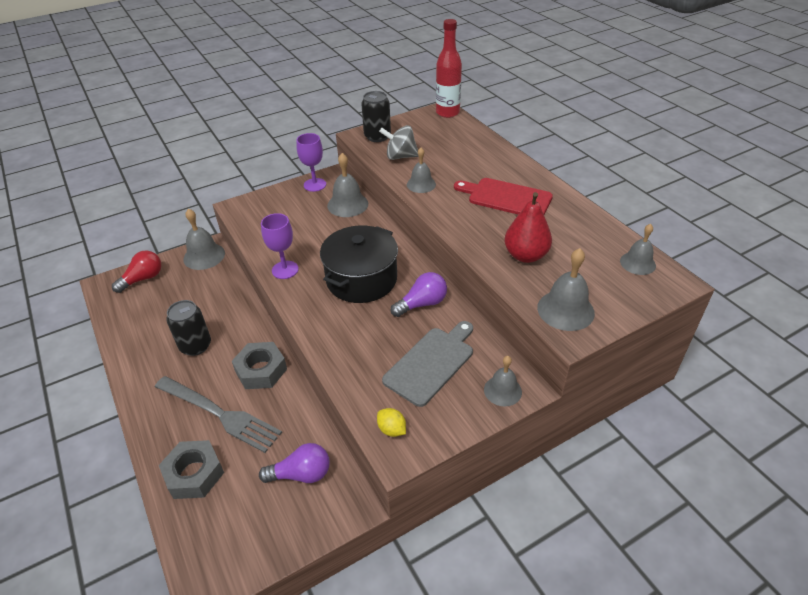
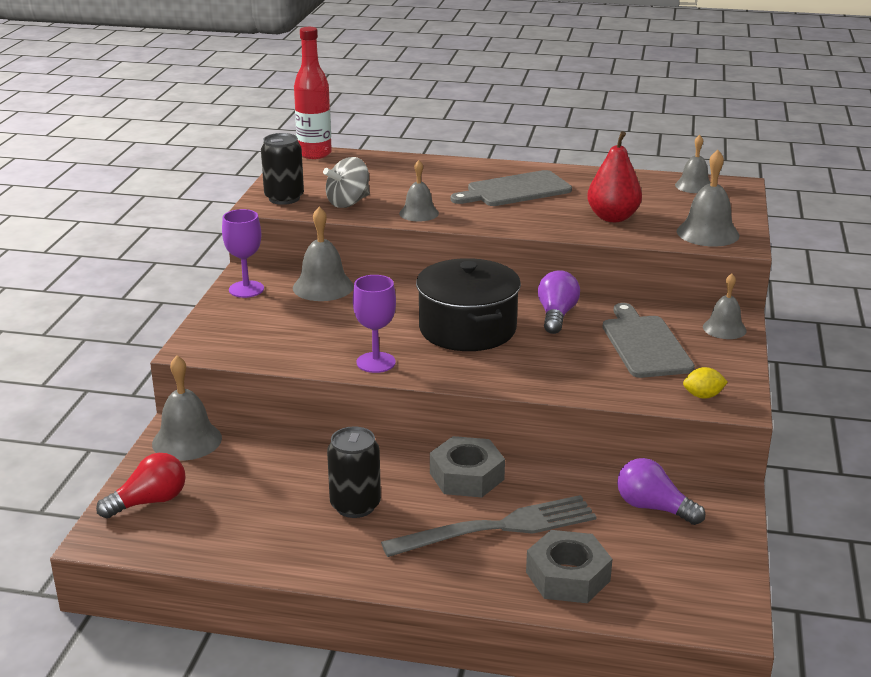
camera: 50 degrees left, 15 degrees down
red light bulb [112,250,161,293] -> red light bulb turned 60 degrees clockwise [96,453,186,519]
purple light bulb [259,443,330,483] -> purple light bulb turned 90 degrees counterclockwise [617,458,705,525]
red cutting board [454,178,553,215] -> grey cutting board [450,170,572,206]

